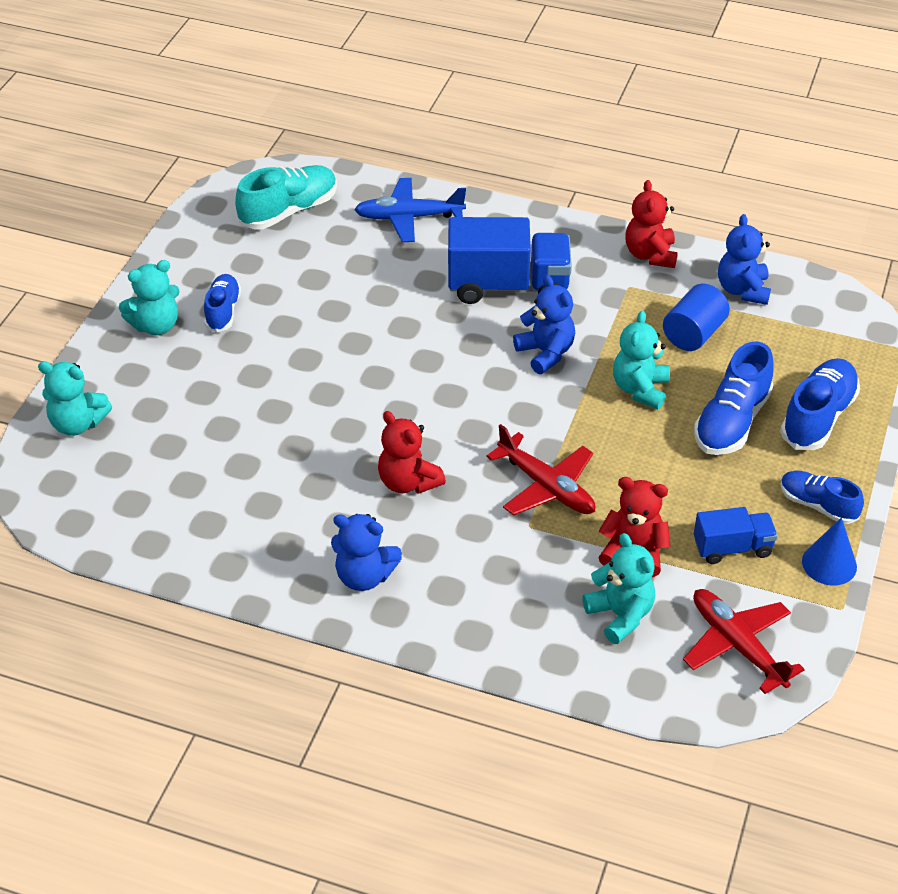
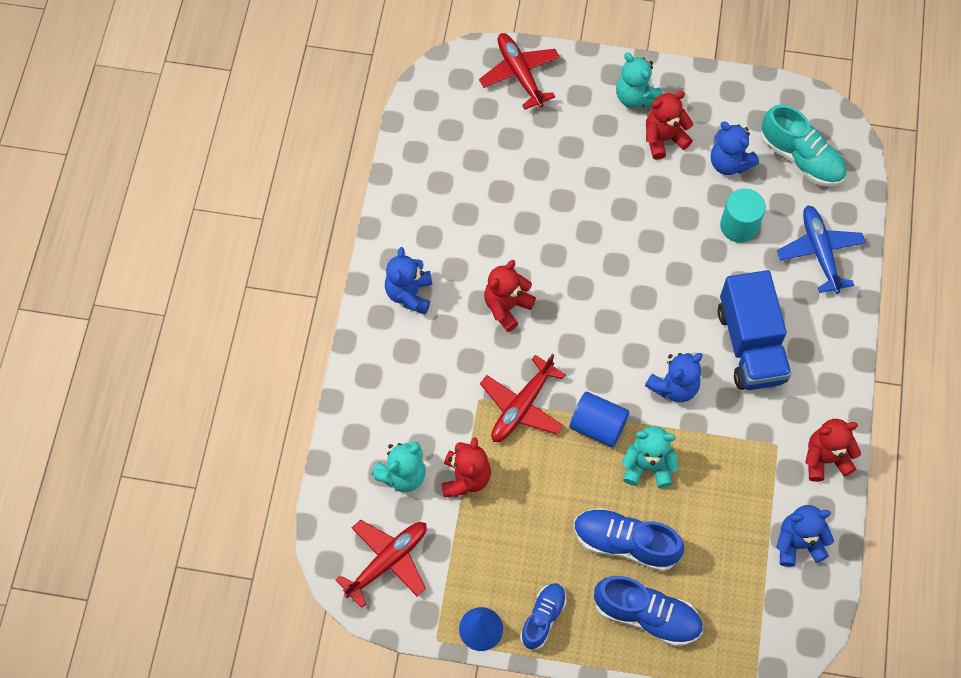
camera: 80 degrees right, 20 degrees up
turquoise teddy bear [38,361,112,436] -> red plane [479,33,560,110]
blue shoe [204,274,241,332] -> red teddy bear [646,91,694,160]
blue cylinder [663,284,730,351] -> blue cylinder moved to [570,392,629,447]
blue truck [694,507,778,564] -> none
none -> blue teddy bear [711,121,759,175]
none -> turquoise cylinder [720,188,766,243]

